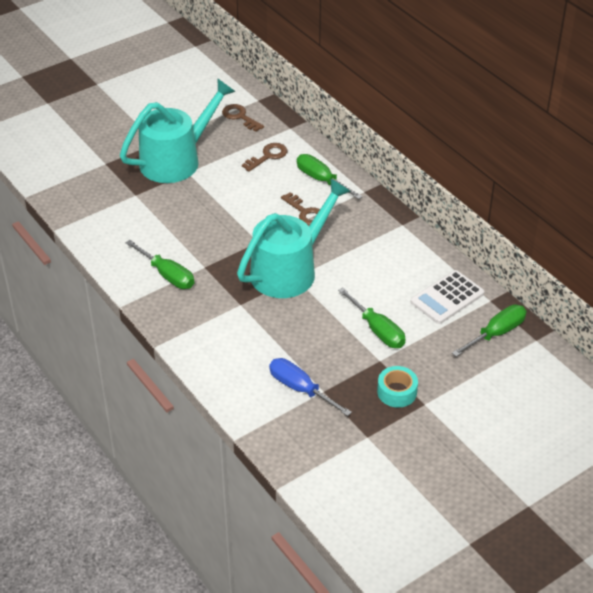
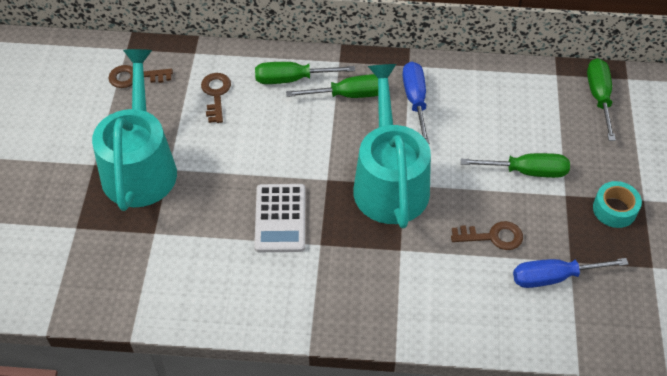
camera: 50 degrees left, 10 degrees up
green screwdriver [126,240,194,289] -> green screwdriver moved to [286,74,378,98]
brown key [281,192,320,225] -> brown key moved to [451,221,523,250]
white calculator [411,270,484,324] -> white calculator moved to [254,184,305,252]
none -> blue screwdriver [403,62,430,144]

